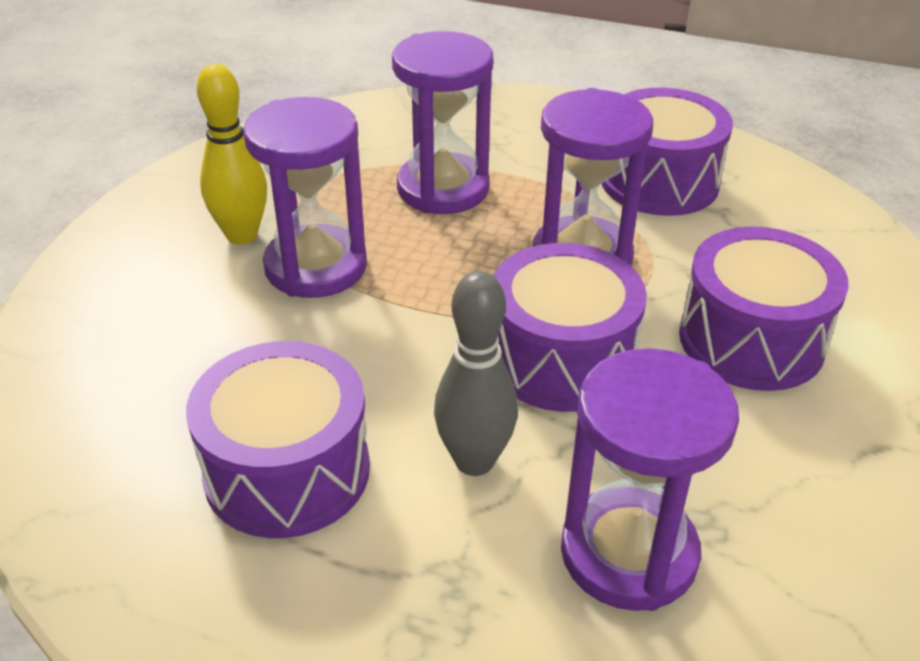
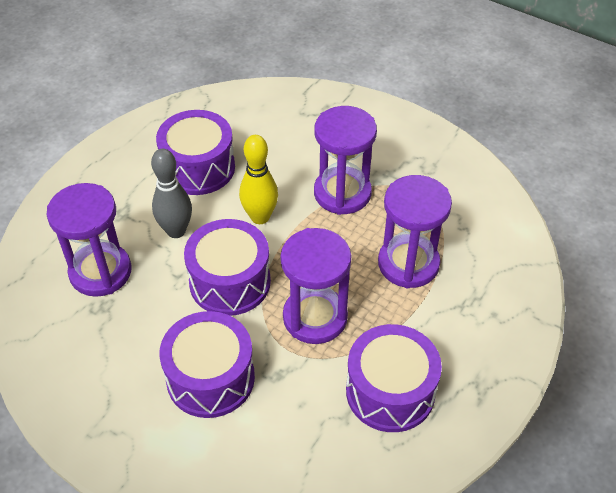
camera: 105 degrees right, 10 degrees up
yellow bowling pin [197,63,267,244] -> yellow bowling pin moved to [239,135,278,224]

